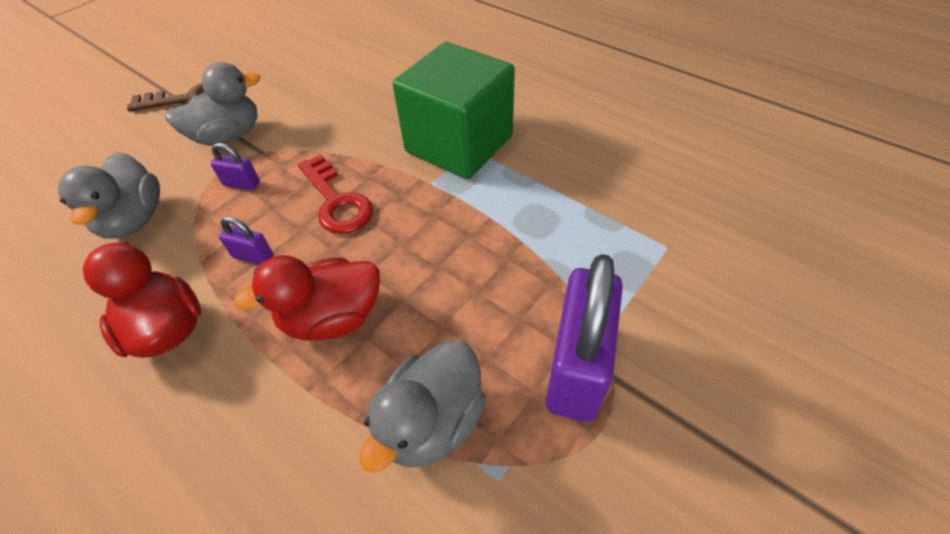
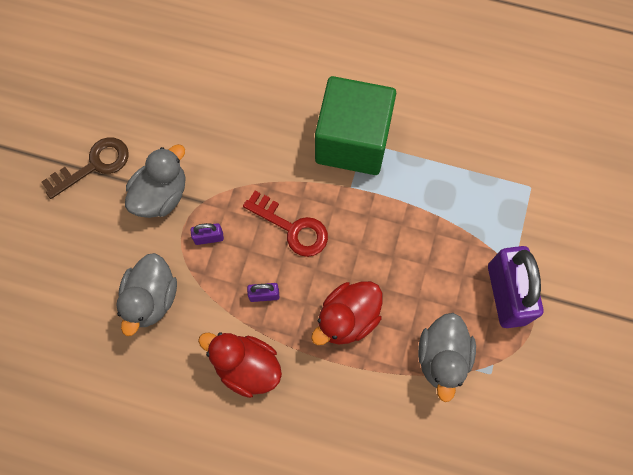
camera: 25 degrees left, 20 degrees up
grey duck [58,152,160,239] -> grey duck turned 45 degrees clockwise [116,253,177,336]

